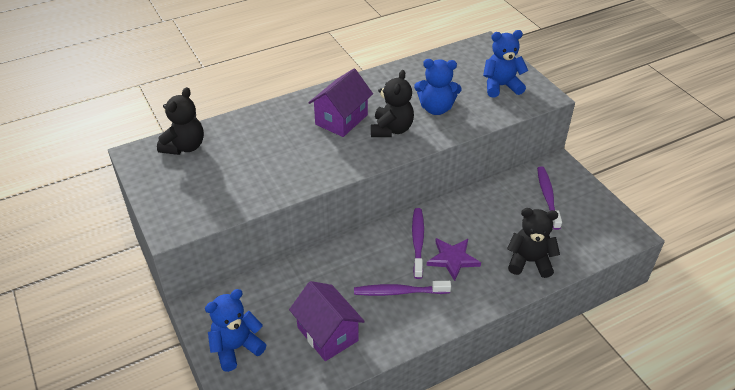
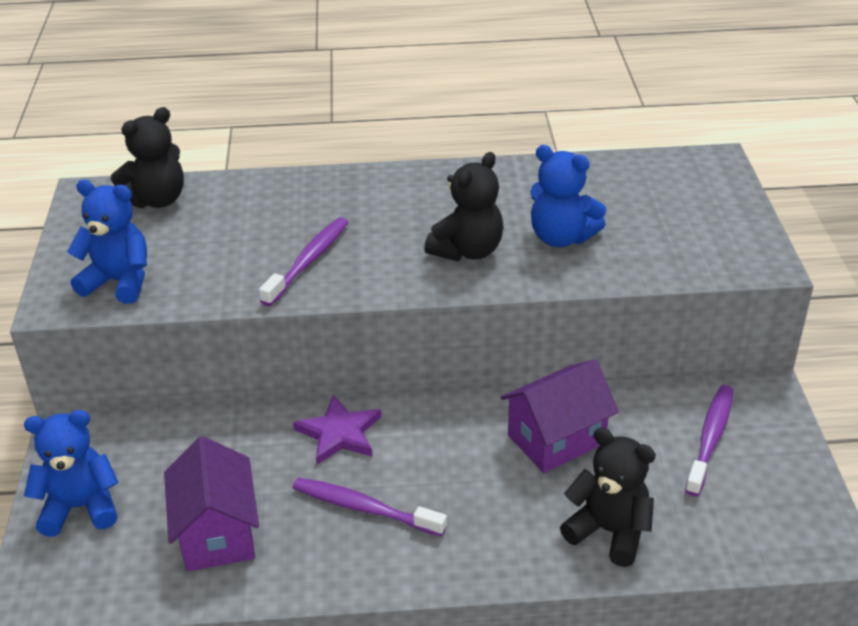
camera: 25 degrees right, 5 degrees down
purple house [308,69,373,137] -> purple house moved to [500,359,619,473]
purple toothbrush [412,208,424,279] -> purple toothbrush moved to [259,217,349,306]
purple star [427,238,481,281] -> purple star moved to [293,395,381,464]
blue teddy bear [483,30,528,97] -> blue teddy bear moved to [67,180,147,304]

